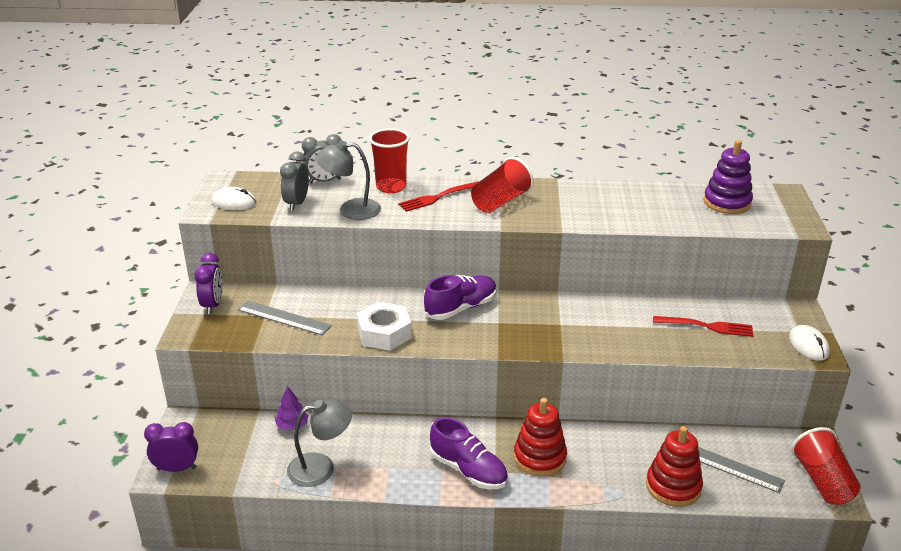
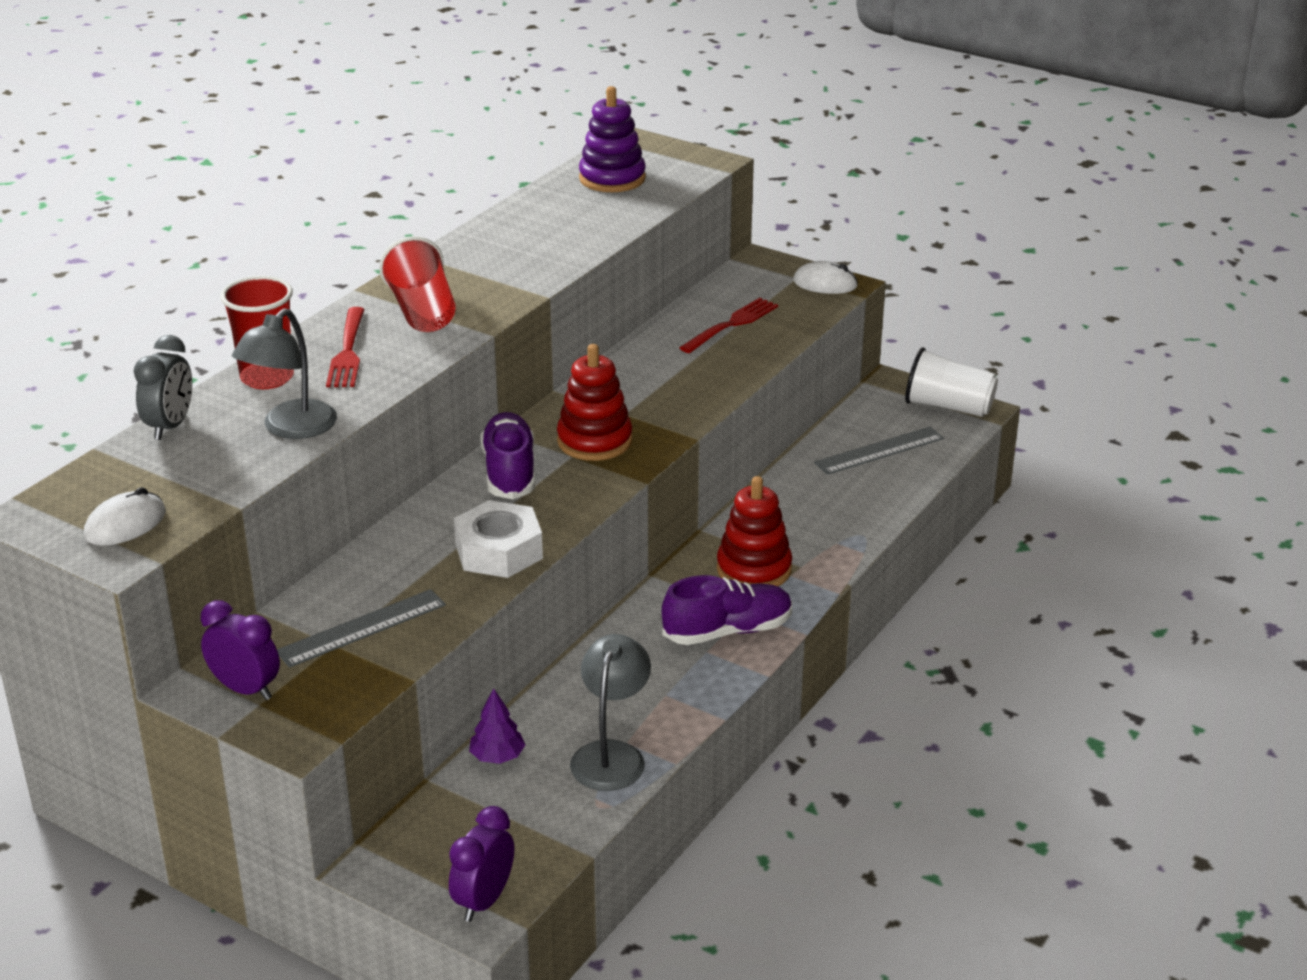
camera: 60 degrees left, 0 degrees up
grey clock [280,152,309,211] -> none
red stacking toy [646,426,703,507] -> red stacking toy moved to [557,344,633,461]
red cup [791,427,861,505] -> white cup [905,347,998,417]

